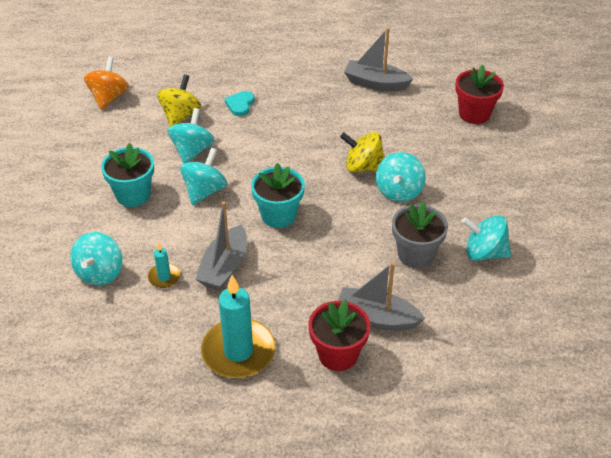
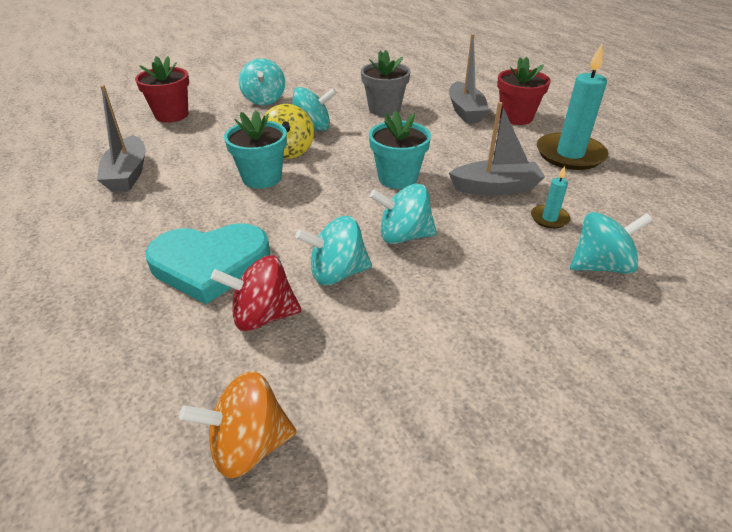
camera: 115 degrees left, 5 degrees down
turquoise flower pot [101,143,154,207] -> turquoise flower pot moved to [224,110,287,189]
yellow spinning top [157,74,202,127] -> red spinning top [211,255,302,331]
turquoise heart [225,91,254,116] -> turquoise heart [145,223,270,304], size x2.19
turquoise spinning top [462,215,511,261] -> turquoise spinning top moved to [239,59,285,105]

